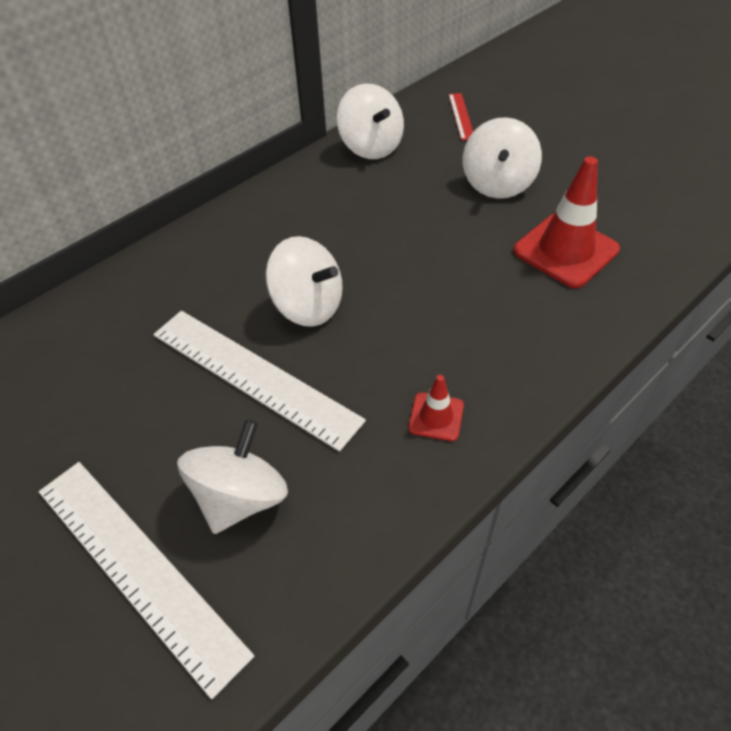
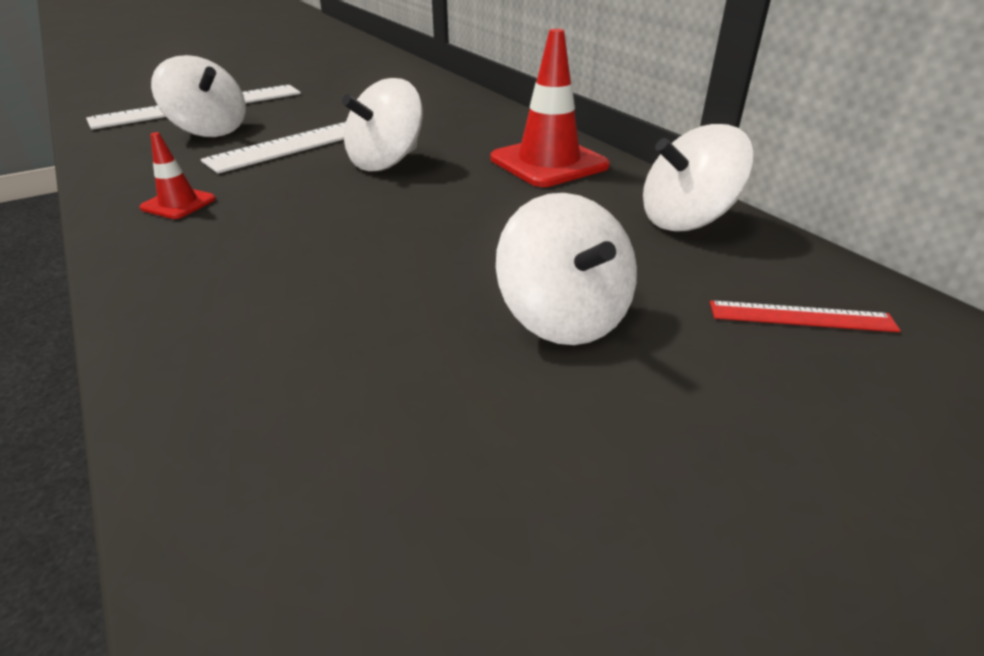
camera: 100 degrees right, 15 degrees down
white spinning top [463,117,542,199] -> white spinning top turned 135 degrees counterclockwise [496,193,637,345]
red traffic cone [513,156,620,288] -> red traffic cone moved to [490,29,610,187]

